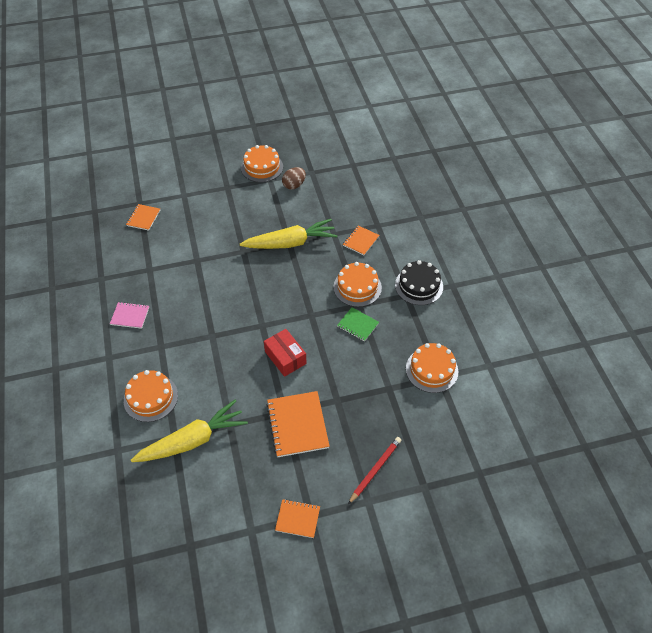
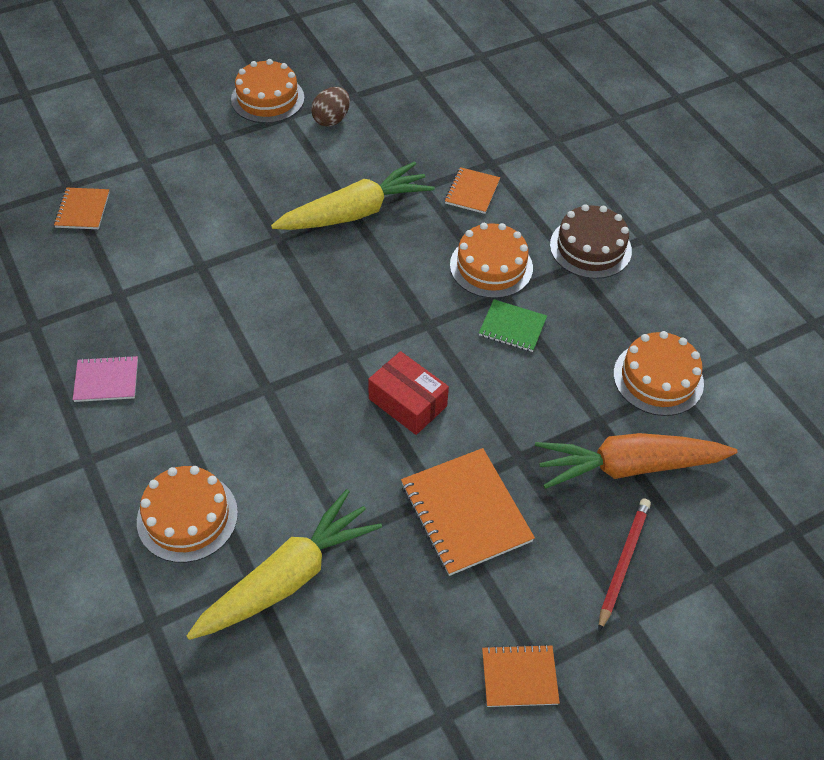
camera: 15 degrees left, 0 degrees up
black cake [395,260,443,305] -> brown cake [550,204,632,279]
none -> orange carrot [535,433,738,489]

